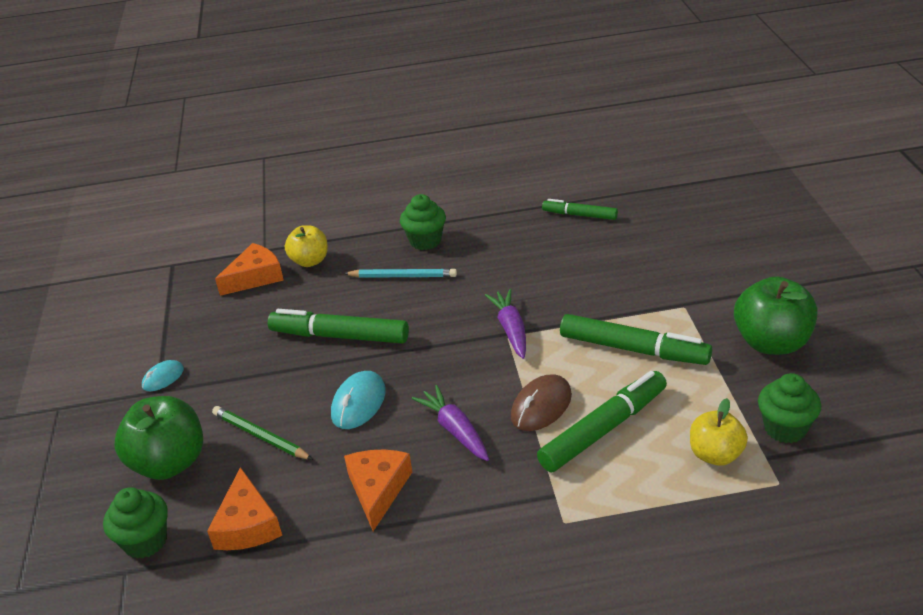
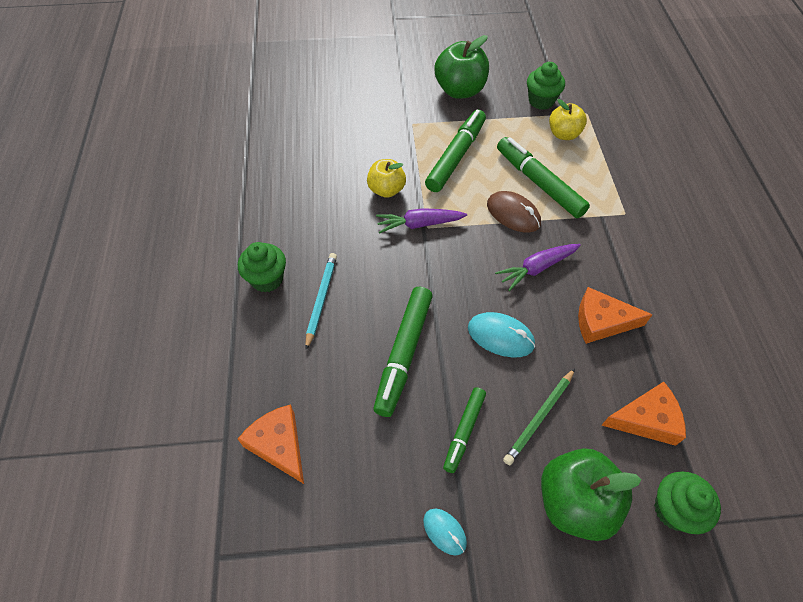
camera: 90 degrees left, 20 degrees up
yellow apple [285,225,328,267] -> yellow apple moved to [367,159,406,198]
green marker [542,199,618,220] -> green marker moved to [443,387,486,473]

